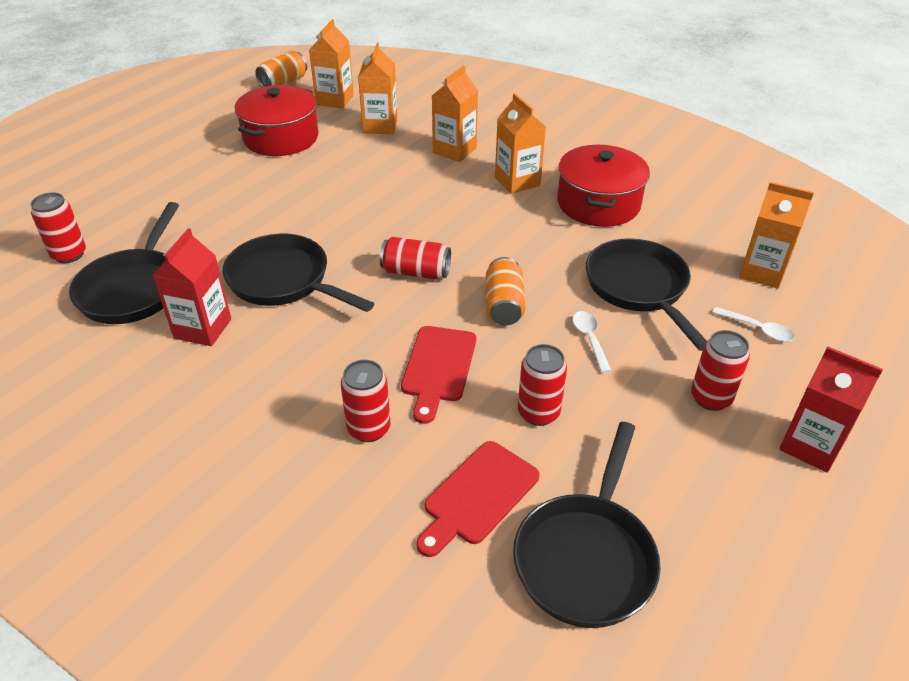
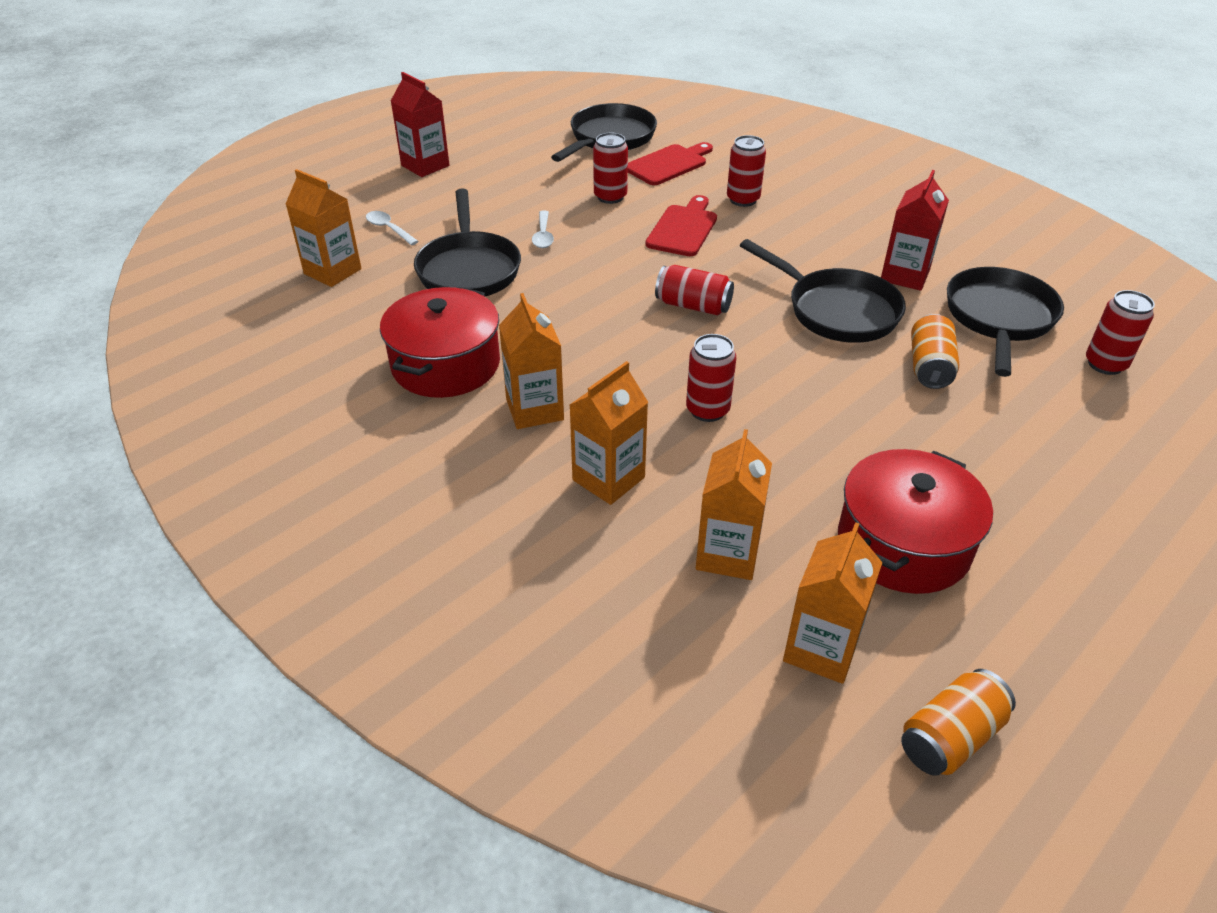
camera: 170 degrees left, 0 degrees up
orange can [486,257,525,325] -> orange can moved to [911,314,959,389]
red can [691,330,750,411] -> red can moved to [686,334,736,422]

